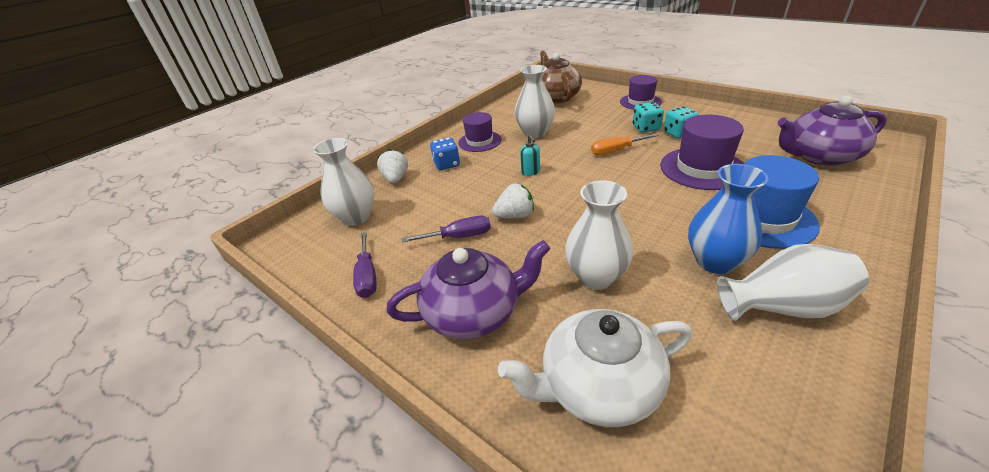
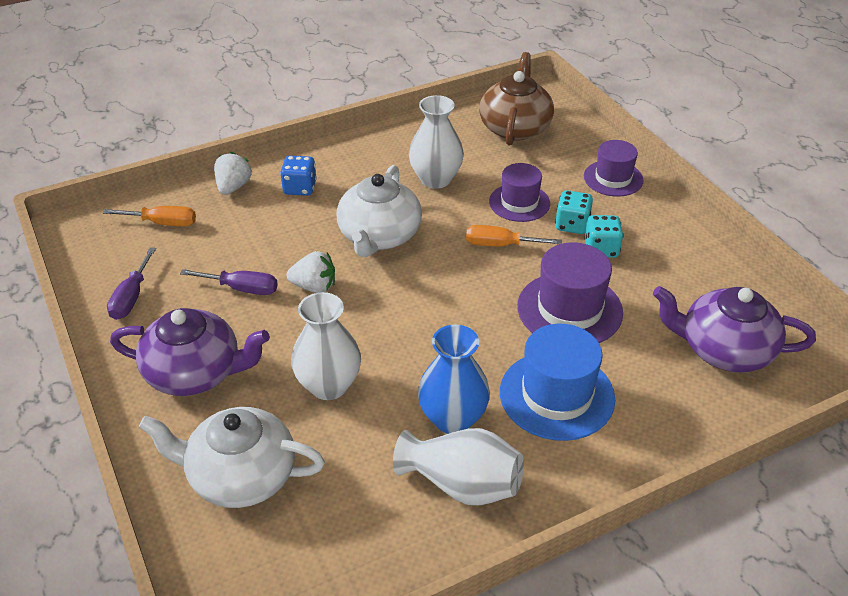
camera: 20 degrees right, 5 degrees up
white vase [313,138,374,226] -> orange screwdriver [103,206,196,226]
purple hat [458,112,502,152] -> purple hat moved to [489,163,550,222]
turquoise soap dispenser [520,135,540,176] -> white teapot [337,165,422,257]

